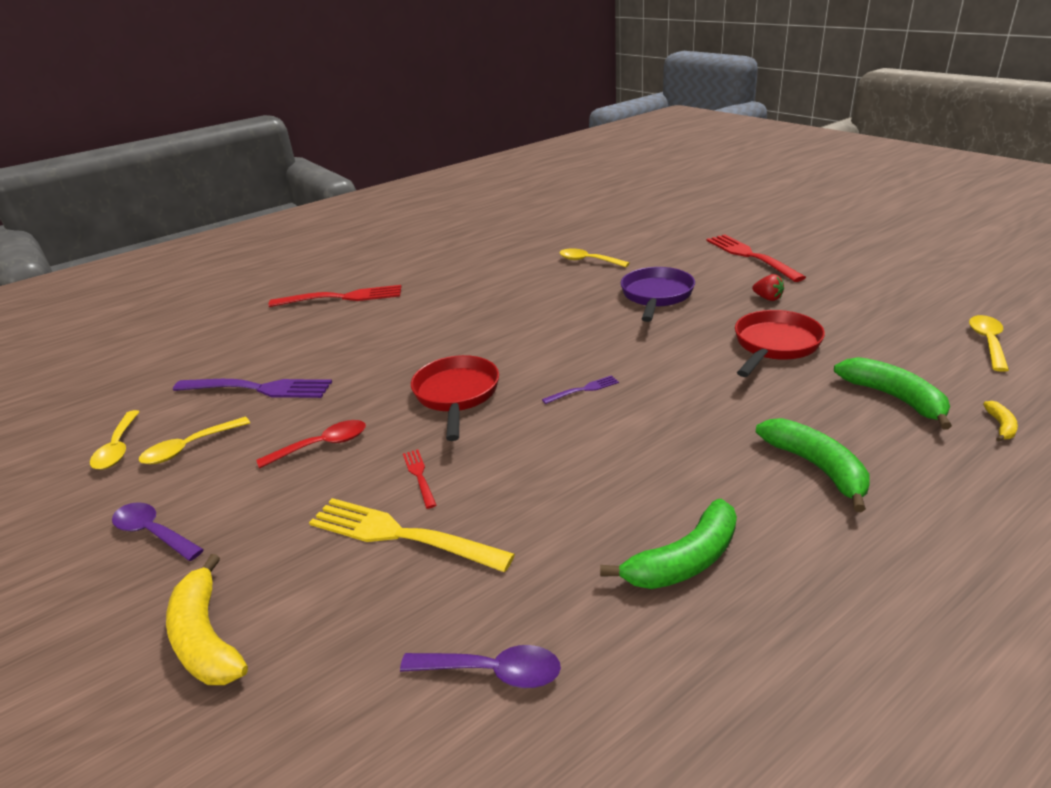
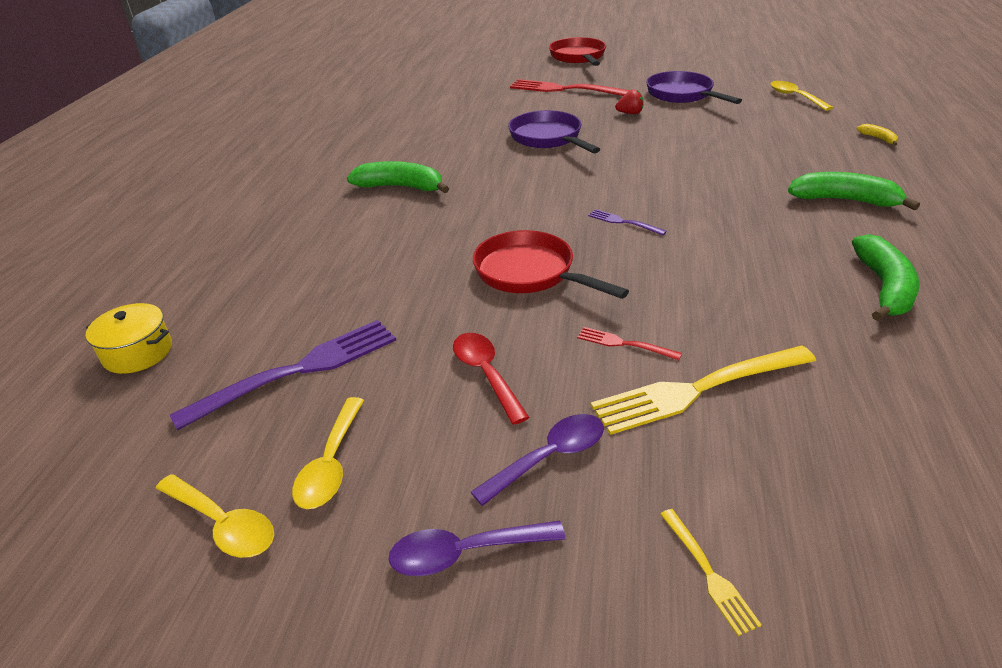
camera: 45 degrees left, 5 degrees up
yellow banana [166,554,248,685] -> yellow fork [660,509,762,636]
red spoon [257,420,366,469] -> red spoon turned 45 degrees counterclockwise [453,333,530,425]
red fork [268,285,401,307] -> none
purple spoon [400,645,561,688] -> purple spoon moved to [471,414,604,506]
purple fork [542,375,619,404] -> purple fork turned 75 degrees counterclockwise [588,209,667,235]
yellow spoon [559,248,630,267] -> none
red pan [735,310,825,377] -> red pan moved to [549,37,606,66]
green banana [834,357,952,429] -> green banana moved to [347,161,449,193]
none -> yellow pot [86,303,172,374]
none -> purple pan [646,71,742,104]

